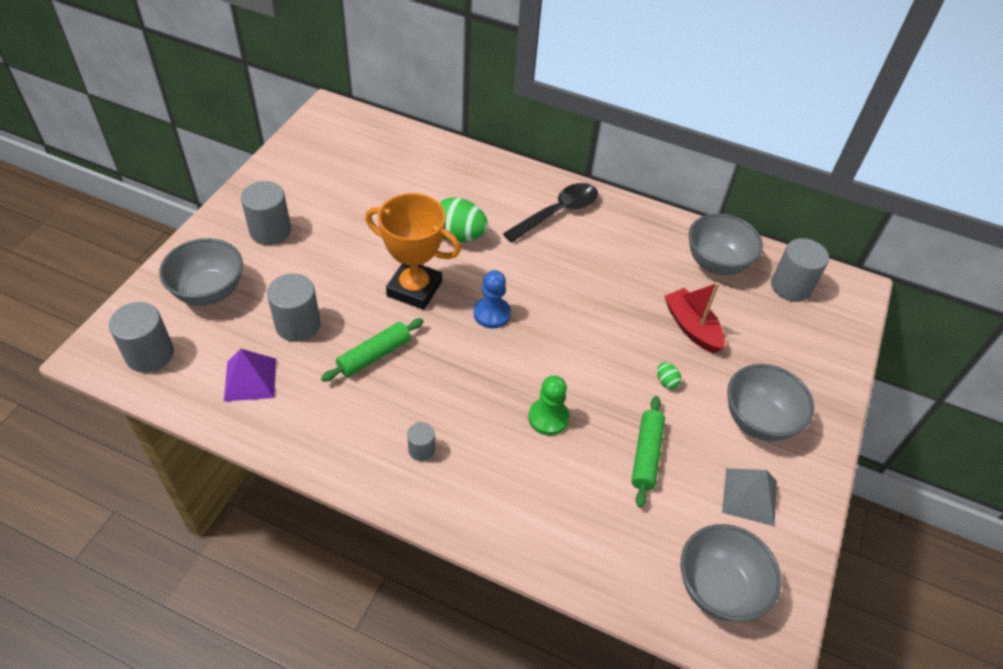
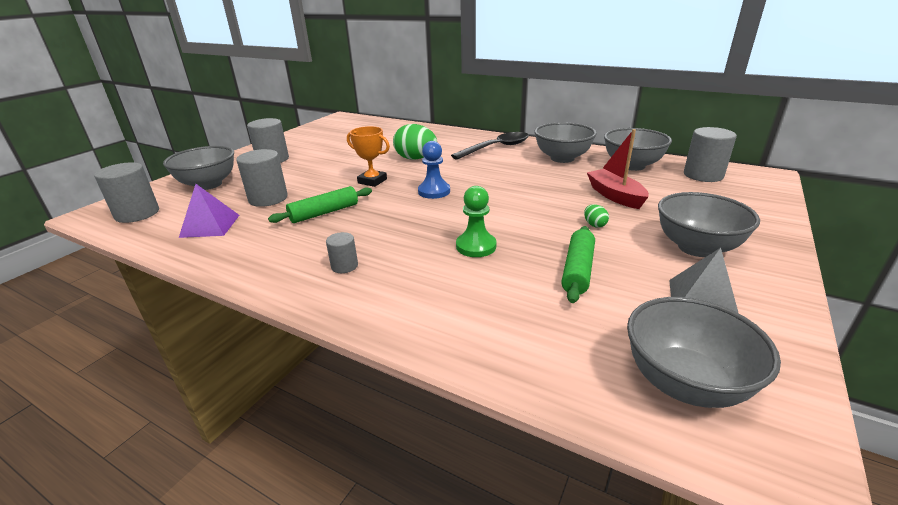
camera: 10 degrees right, 20 degrees down
orange trophy [365,193,461,310] -> orange trophy [347,126,390,187], size x0.61
none -> grey bowl [534,122,597,163]

